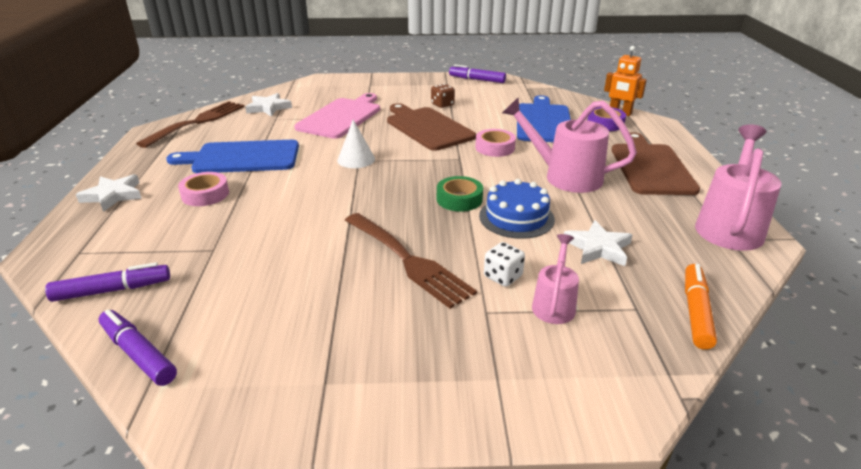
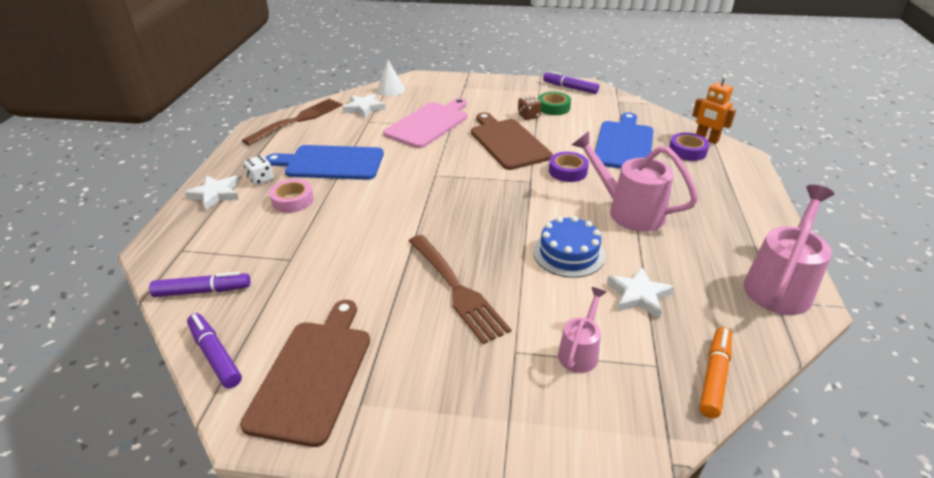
camera: 10 degrees right, 5 degrees up
white cone [337,120,375,168] -> white cone moved to [377,60,405,96]
green tape [437,176,483,212] -> green tape moved to [538,92,571,115]
pink tape [475,129,516,157] -> purple tape [549,152,589,182]
white dice [484,242,525,287] -> white dice moved to [244,155,273,185]
brown cutting board [612,132,700,195] -> brown cutting board moved to [240,300,370,447]

